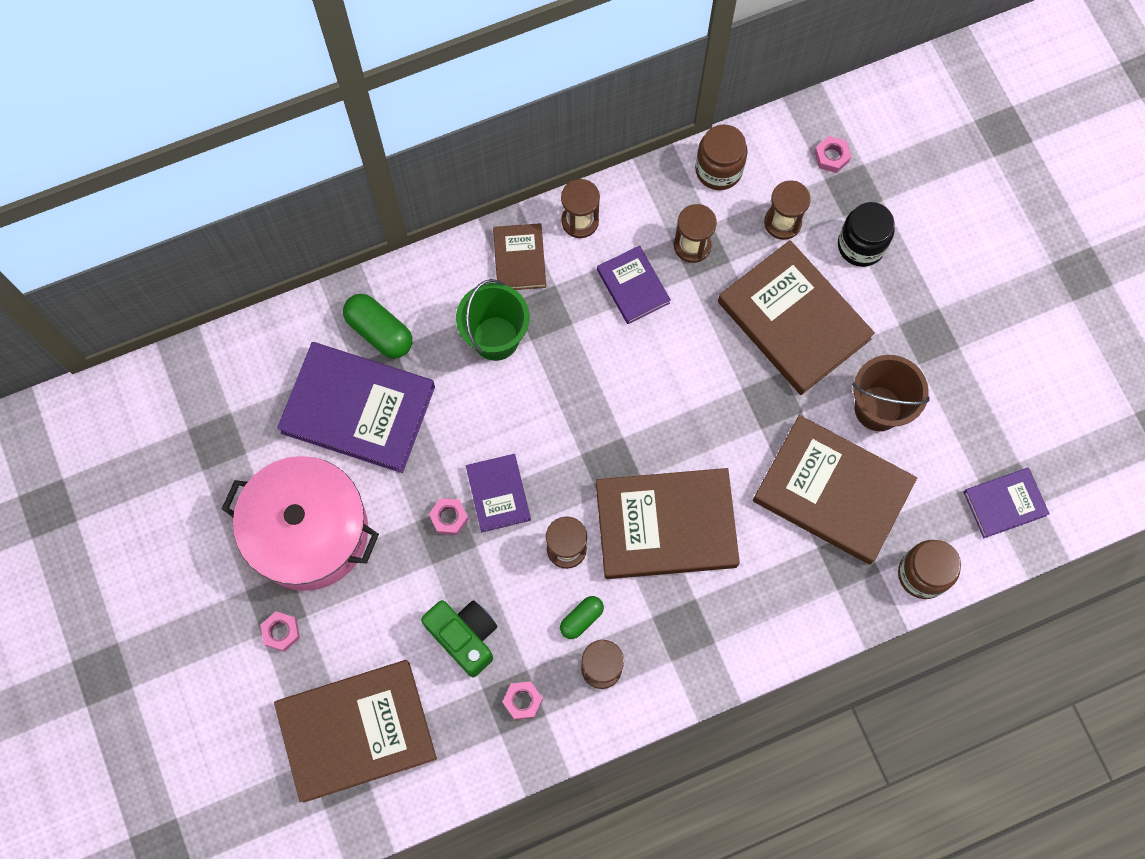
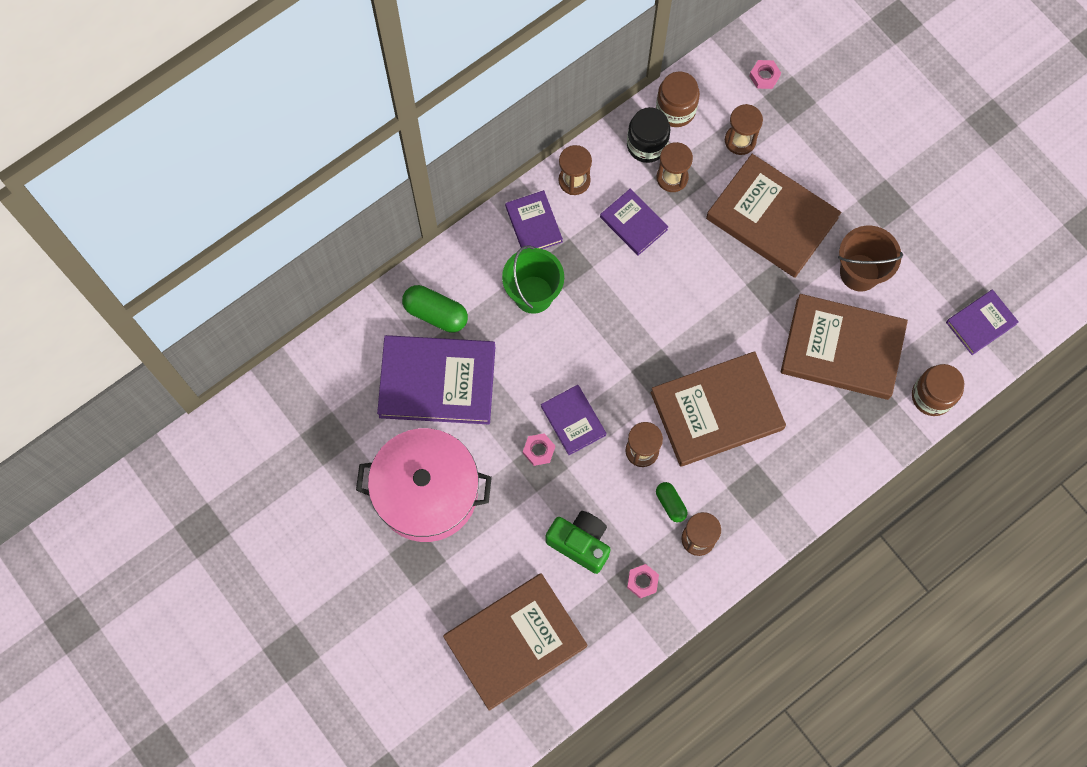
camera: 15 degrees left, 0 degrees up
pink nut [260,611,300,652] -> none
brown book [493,223,546,290] -> purple book [505,190,563,249]
green capsule [560,596,604,639] -> green capsule turned 60 degrees counterclockwise [656,482,687,522]
black jar [838,202,895,267] -> black jar moved to [627,107,670,163]

